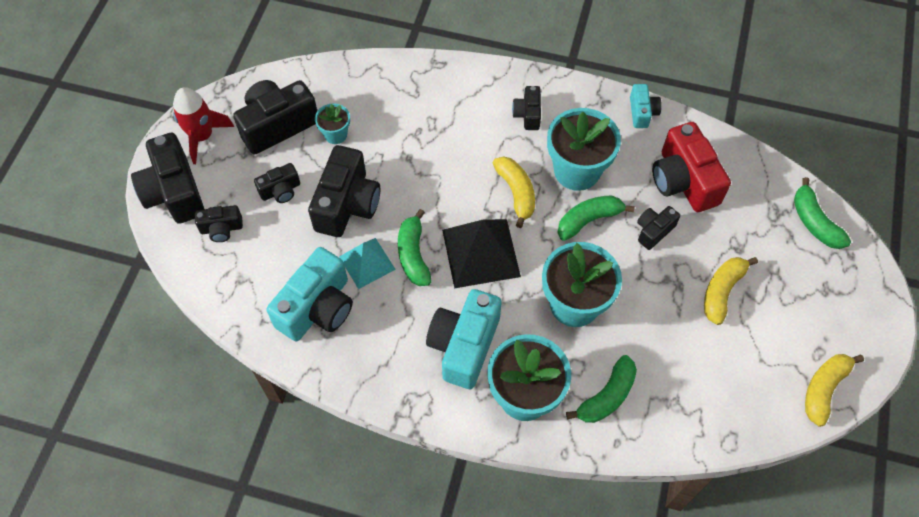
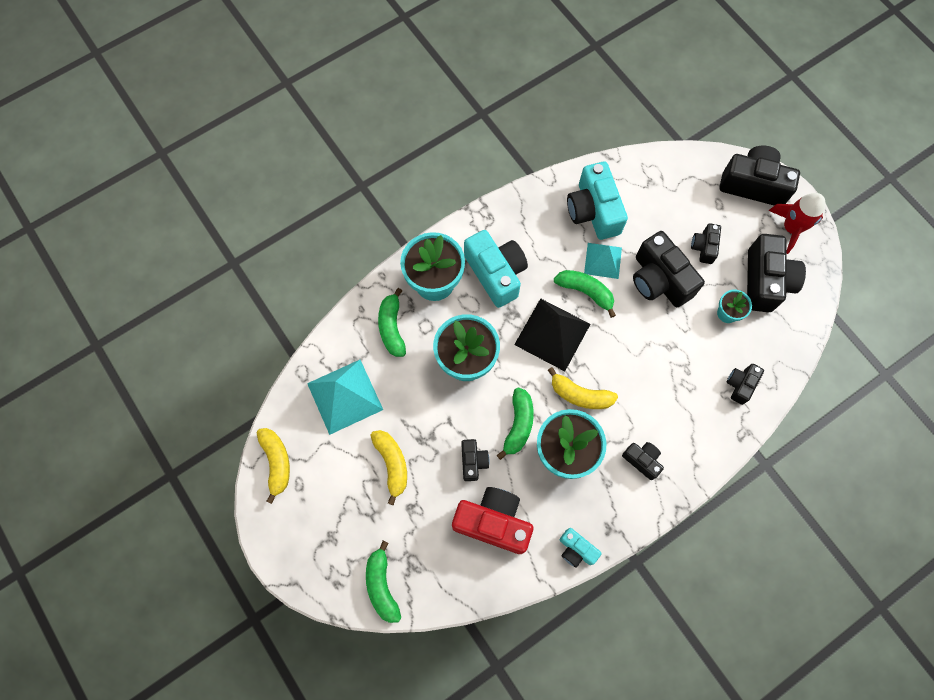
camera: 130 degrees right, 10 degrees up
black camera [195,205,243,242] -> black camera moved to [727,364,764,405]
green banana [794,177,851,249] -> green banana turned 120 degrees counterclockwise [366,541,401,623]
none -> turquoise pyramid [307,360,383,435]

